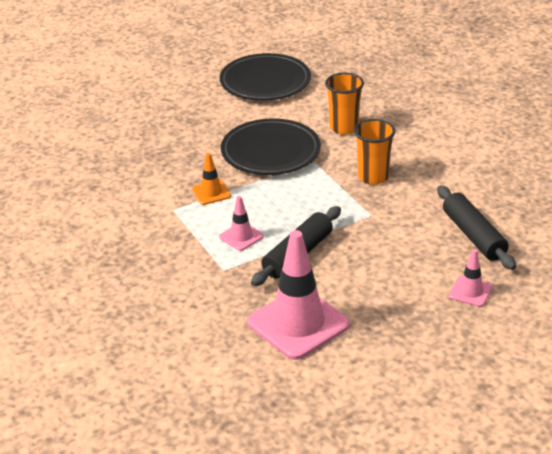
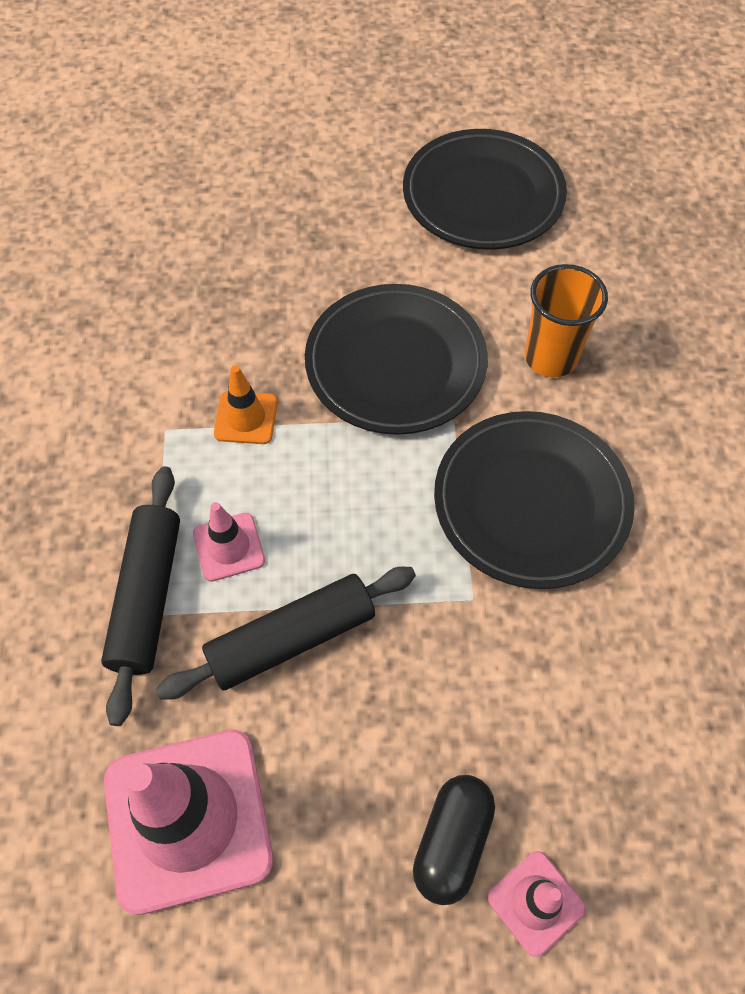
camera: 25 degrees right, 25 degrees up
orange cup [354,119,395,185] -> black plate [434,411,635,589]
black rolling pin [437,185,516,270] -> black rolling pin moved to [101,466,180,726]
none -> black capsule [413,775,495,905]

